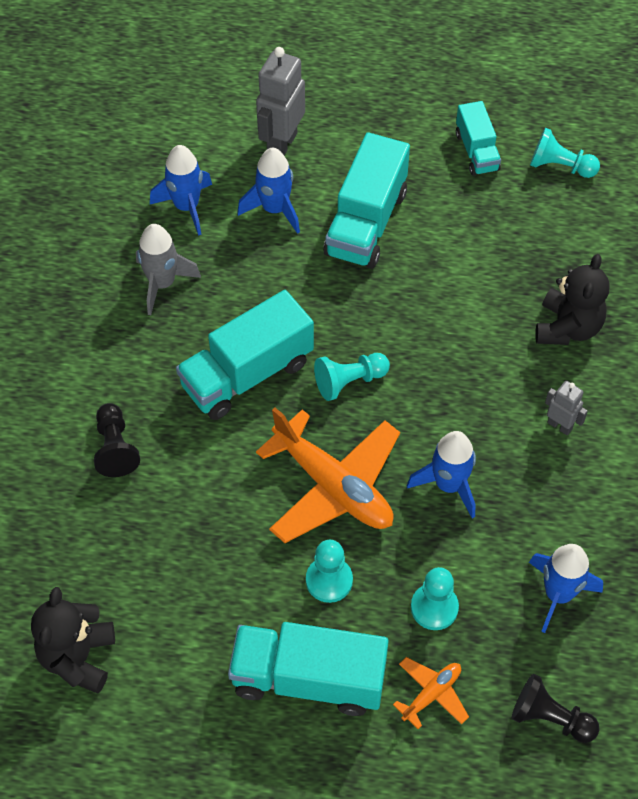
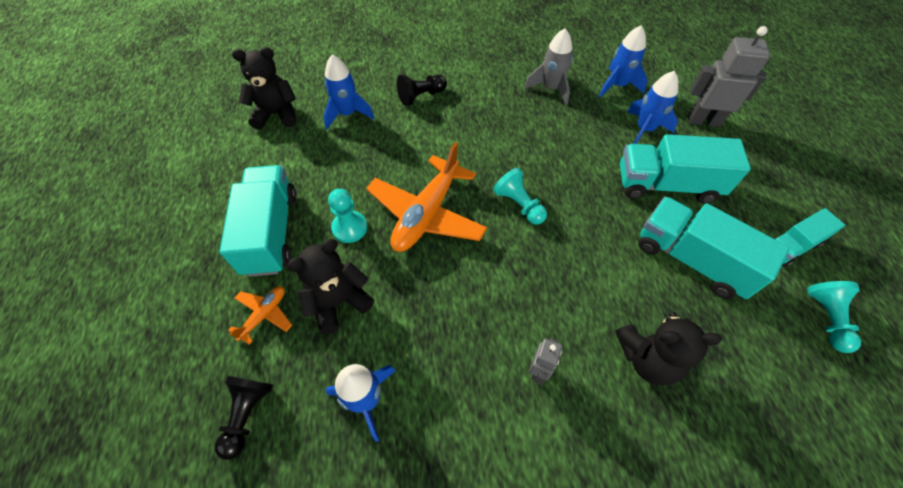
camera: 75 degrees right, 0 degrees up
turquoise truck [176,290,314,420] -> turquoise truck moved to [639,197,790,299]
orange plane [393,657,469,729] -> orange plane turned 90 degrees counterclockwise [228,286,292,345]
blue rocket [407,431,476,518] -> blue rocket moved to [323,55,375,129]
turquoise pawn [411,567,459,630] -> black teddy bear [287,239,374,334]

